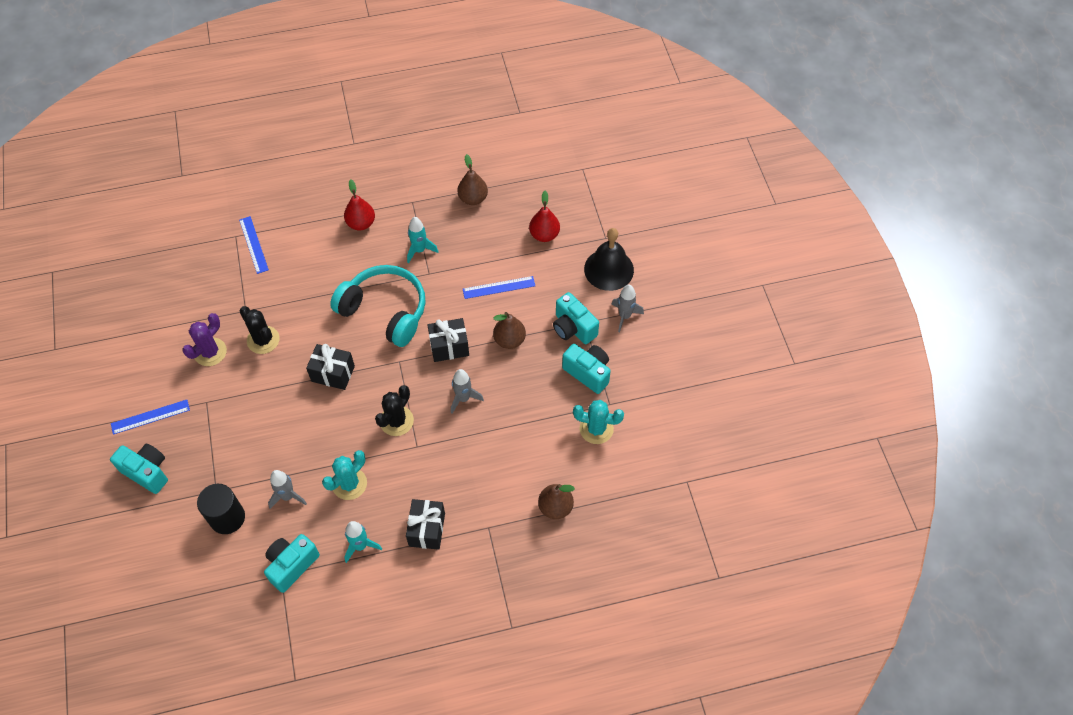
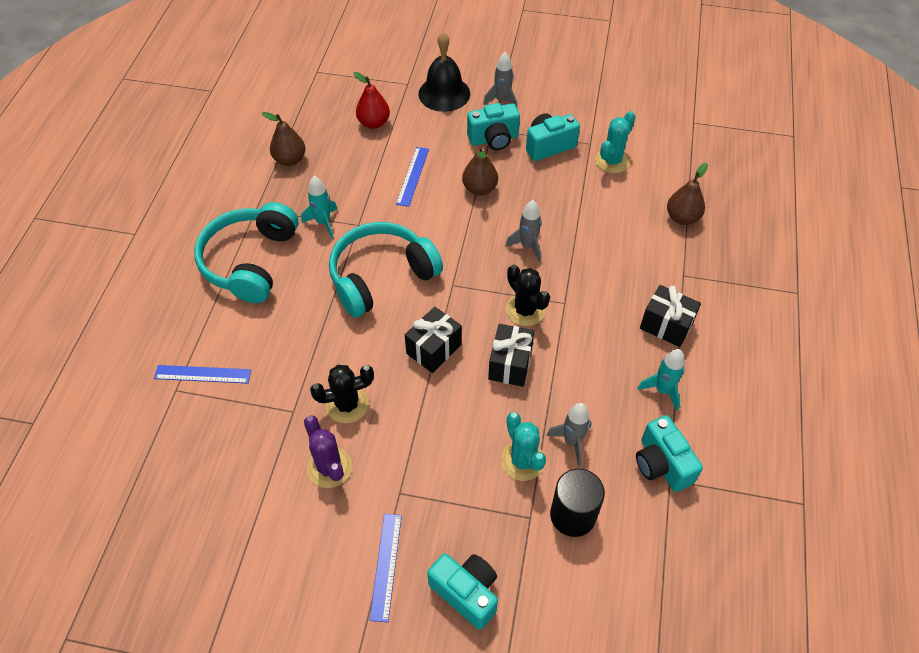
camera: 65 degrees left, 5 degrees down
turquoise camera [110,444,168,494] -> turquoise camera turned 75 degrees clockwise [427,553,498,630]
turquoise cactus [322,450,367,500] -> turquoise cactus moved to [501,412,546,481]
red pear [344,179,375,230] -> turquoise headphones [194,202,298,303]
black gift [428,318,469,362] -> black gift moved to [488,324,534,387]

